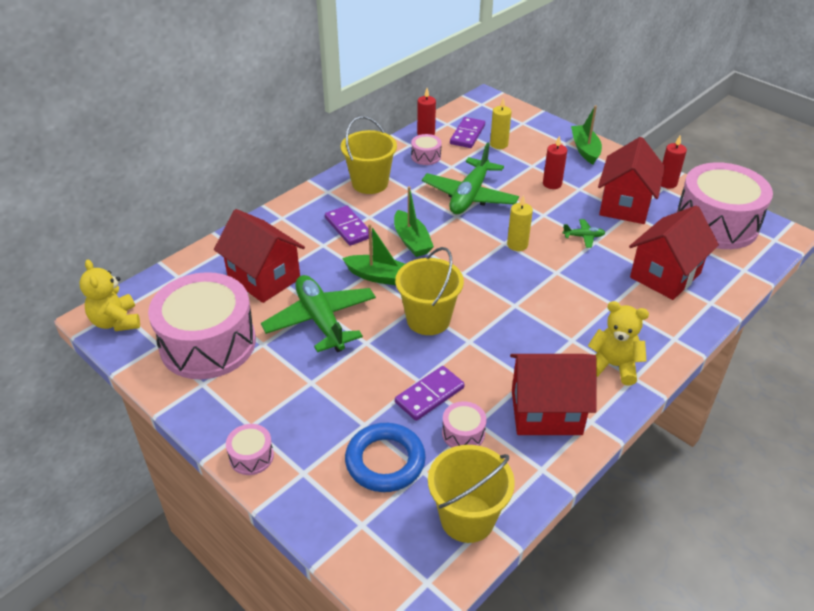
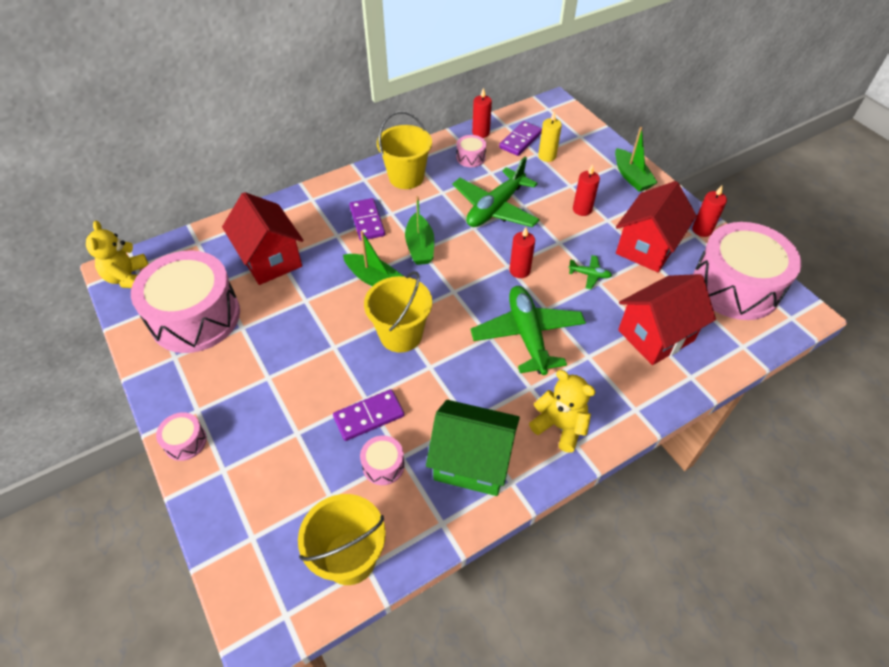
camera: 15 degrees right, 10 degrees up
green plane [261,275,376,352] -> green plane moved to [471,286,586,375]
blue ring [345,423,426,492] -> none
yellow candle [507,195,533,251] -> red candle [509,227,535,278]
red house [510,354,597,435] -> green house [426,400,520,496]
green boat [571,105,602,164] -> green boat turned 150 degrees clockwise [615,127,658,192]

